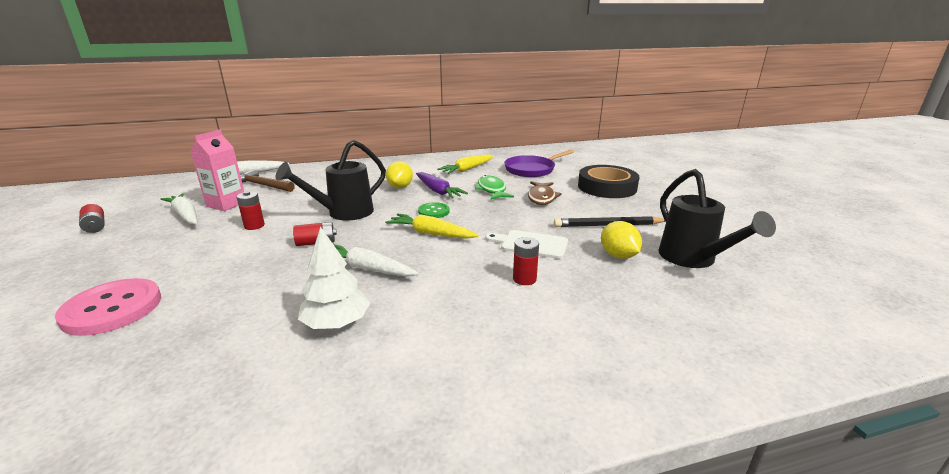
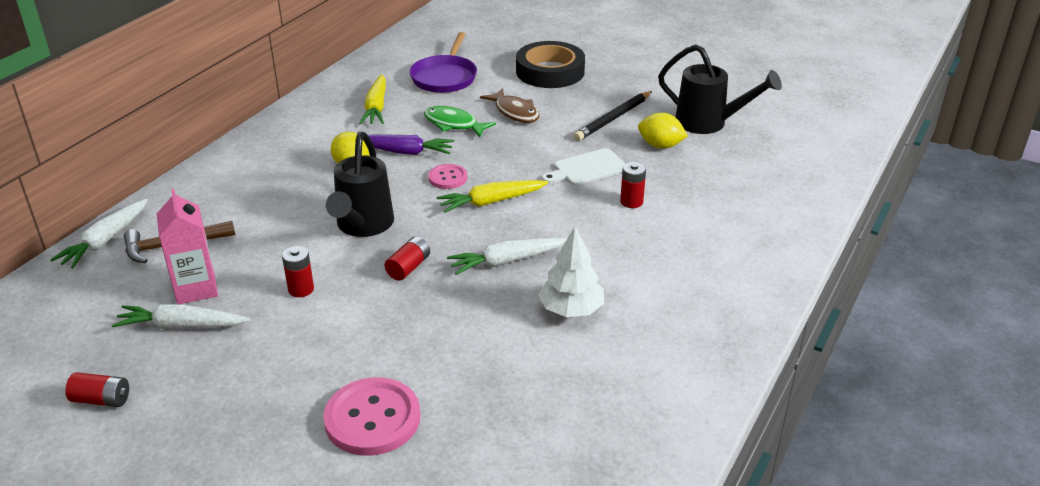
camera: 45 degrees left, 10 degrees up
green button [418,202,450,218] -> pink button [428,164,467,189]

